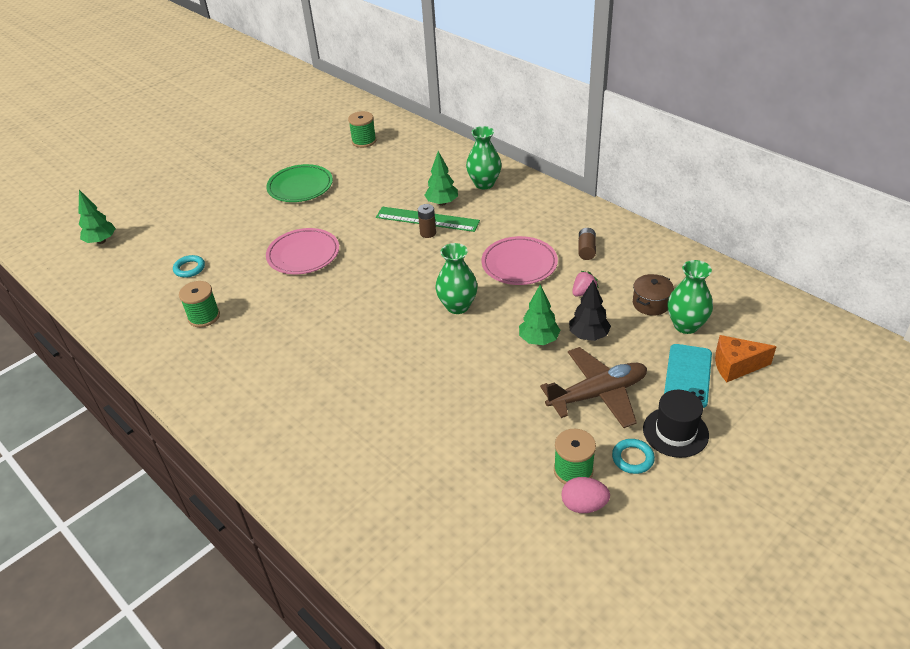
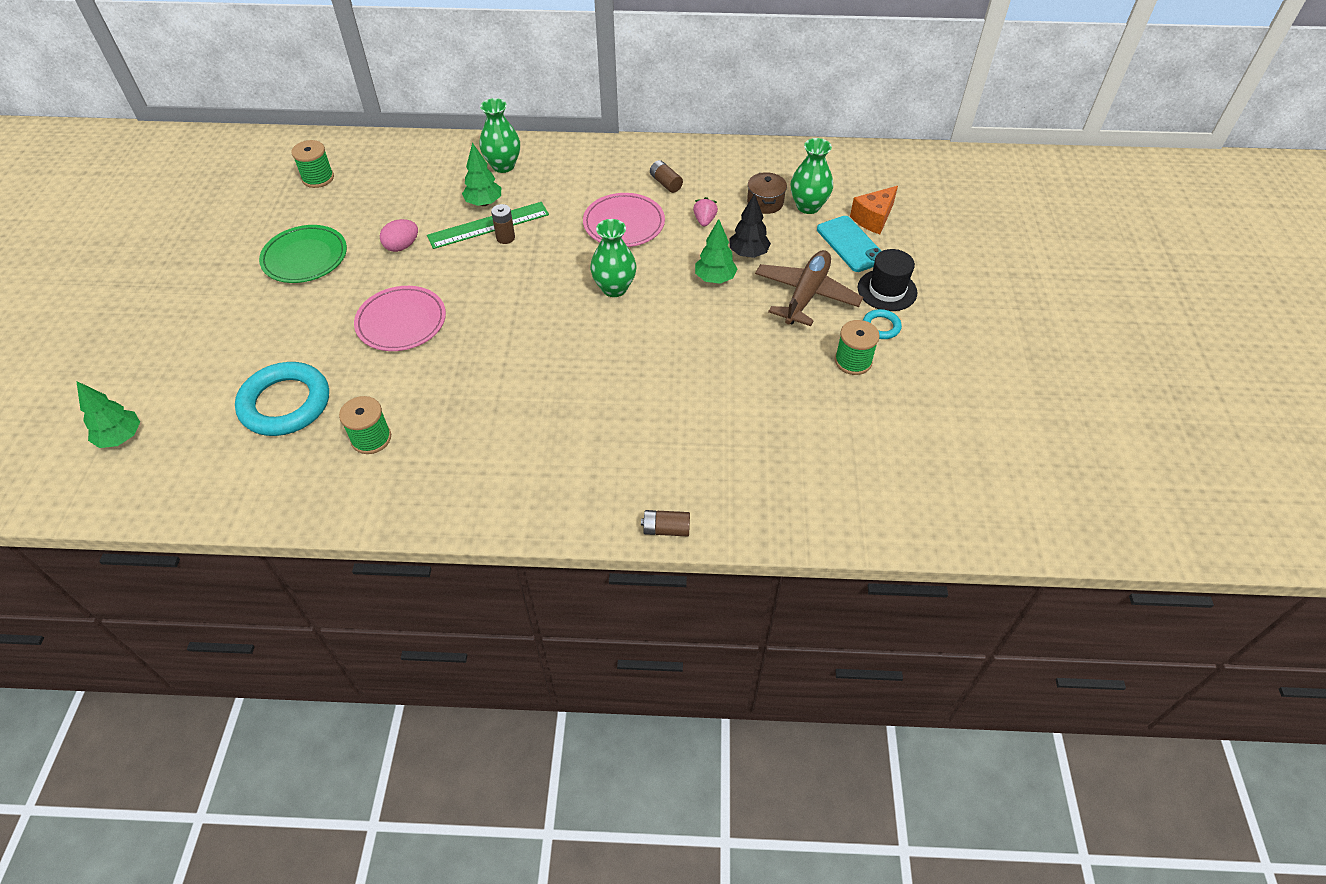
camera: 45 degrees left, 10 degrees up
turquoise ring [173,255,205,278] -> turquoise ring [235,362,329,436], size x2.19
pink egg [561,477,610,513] -> pink egg moved to [380,219,418,252]
none -> brown battery [641,510,690,536]

